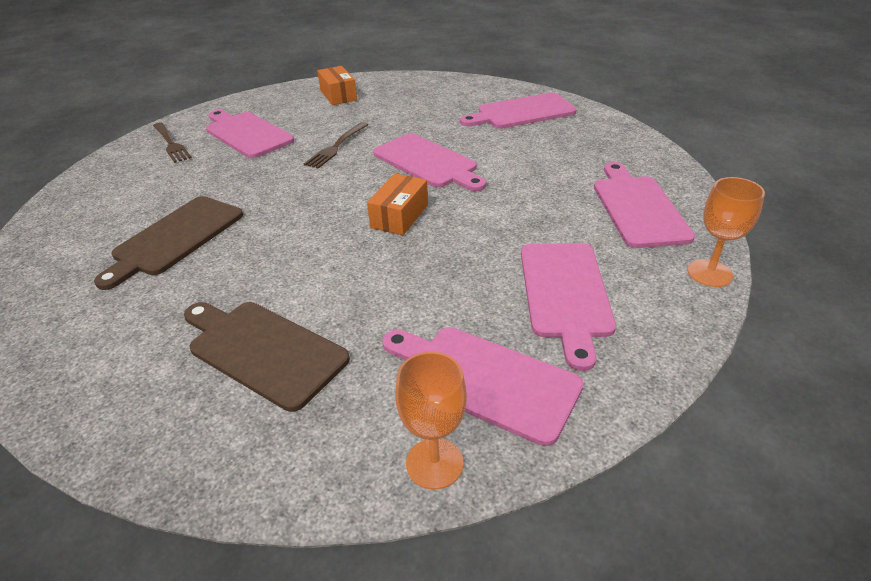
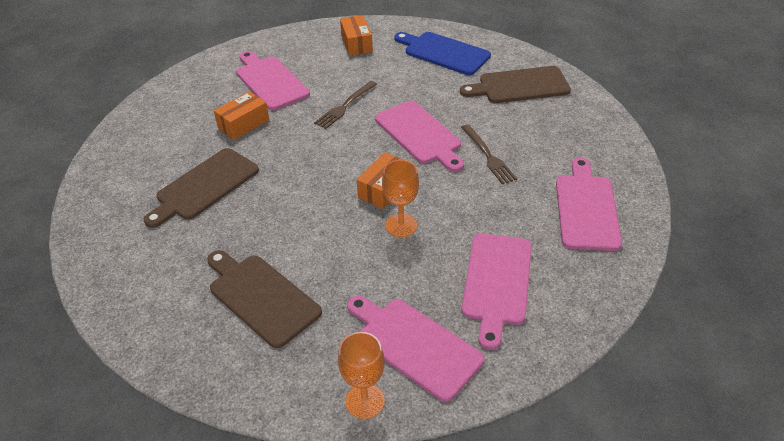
camera: 10 degrees right, 5 degrees up
brown fork [153,122,192,163] -> brown fork moved to [461,124,517,184]
pink cutting board [460,93,576,129] -> brown cutting board [460,66,571,103]
orange goblet [688,177,765,287] -> orange goblet moved to [382,160,419,237]
none -> orange box [214,91,269,140]
none -> blue cutting board [394,32,491,75]

